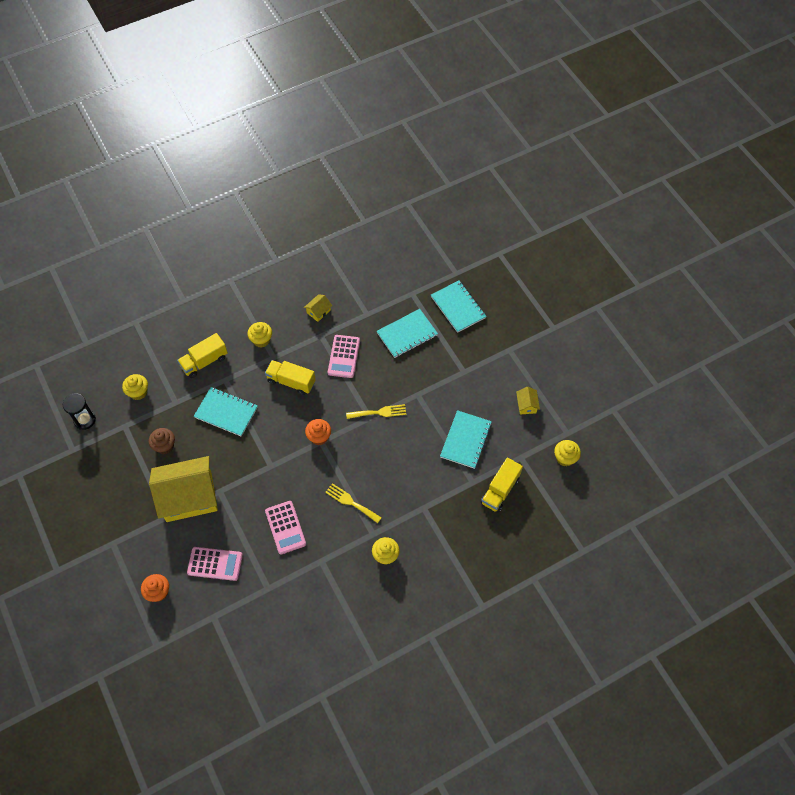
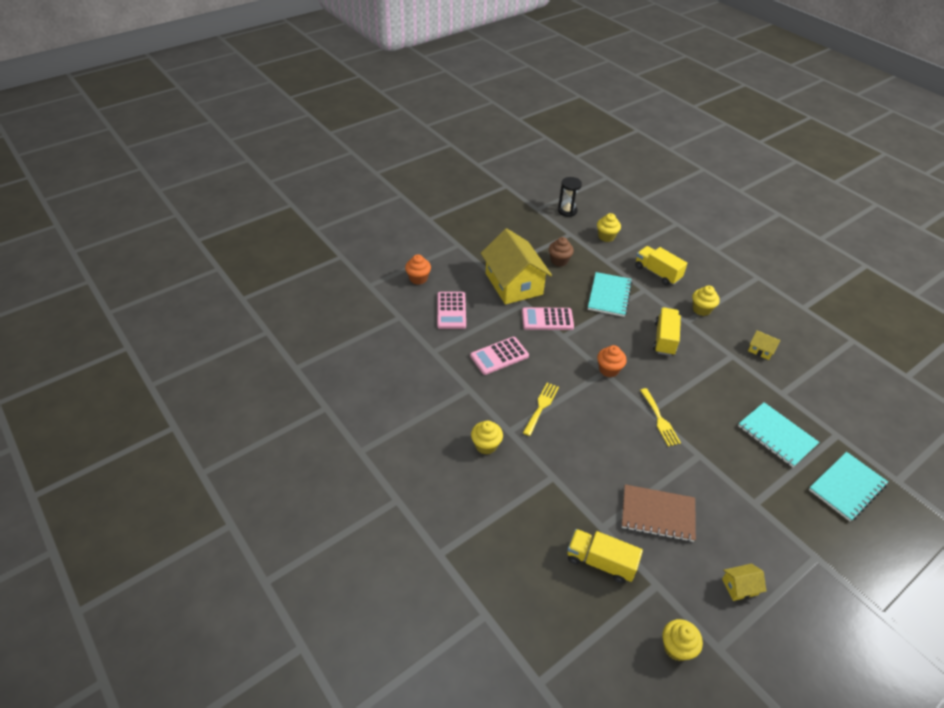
camera: 80 degrees right, 15 degrees down
pink calculator [328,335,360,378] -> pink calculator moved to [522,307,574,330]
turquoise notebook [440,410,492,469] -> brown notebook [622,484,696,542]

